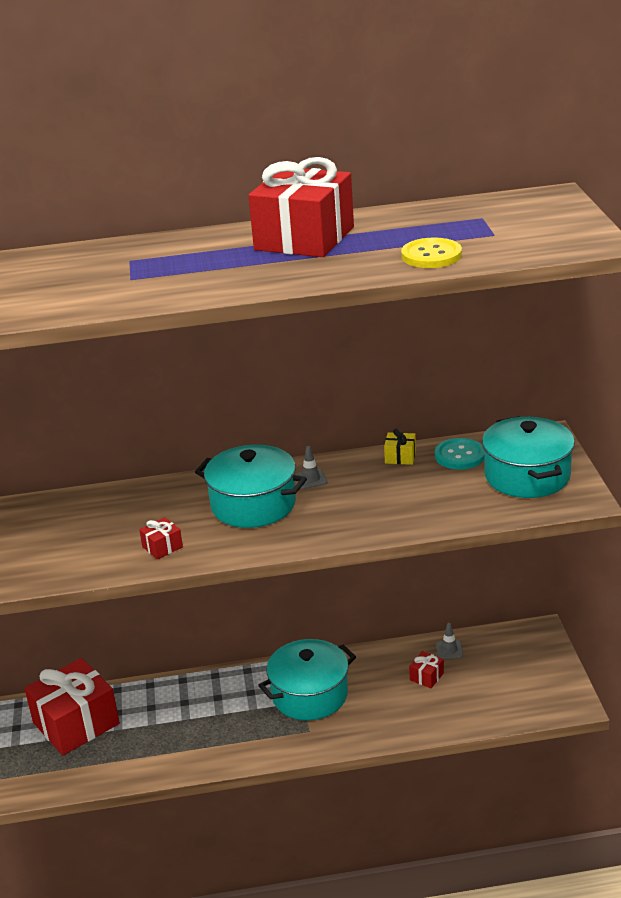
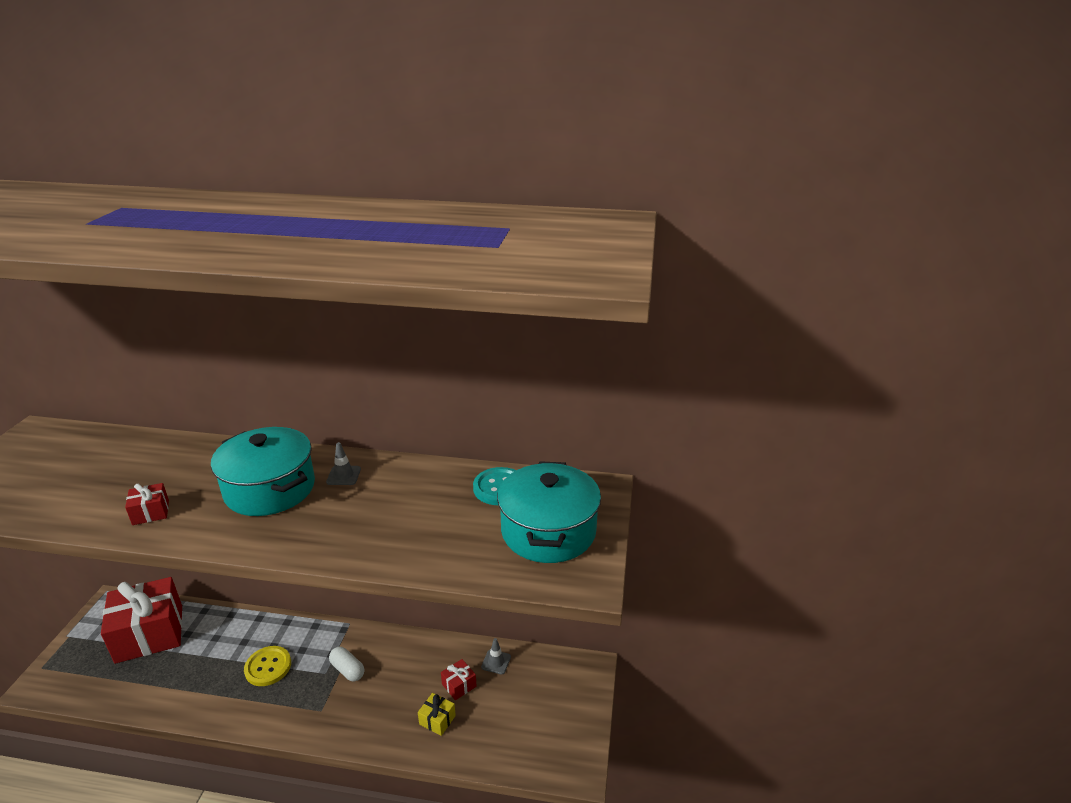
camera: 15 degrees right, 0 degrees up
red gift [248,157,354,257] -> none
turquoise pot [258,639,356,720] -> white capsule [329,647,364,681]
yellow gift [384,429,416,465] -> yellow gift moved to [418,693,456,736]
yellow button [401,237,462,268] -> yellow button moved to [244,646,291,686]

